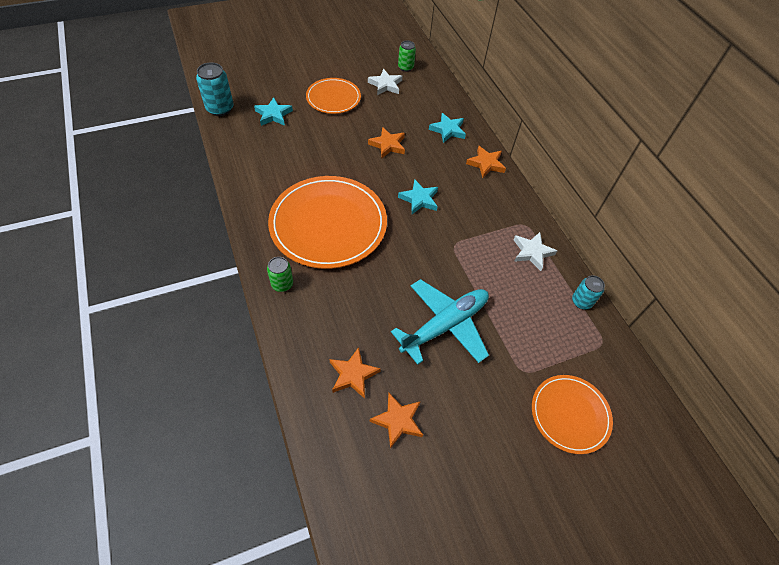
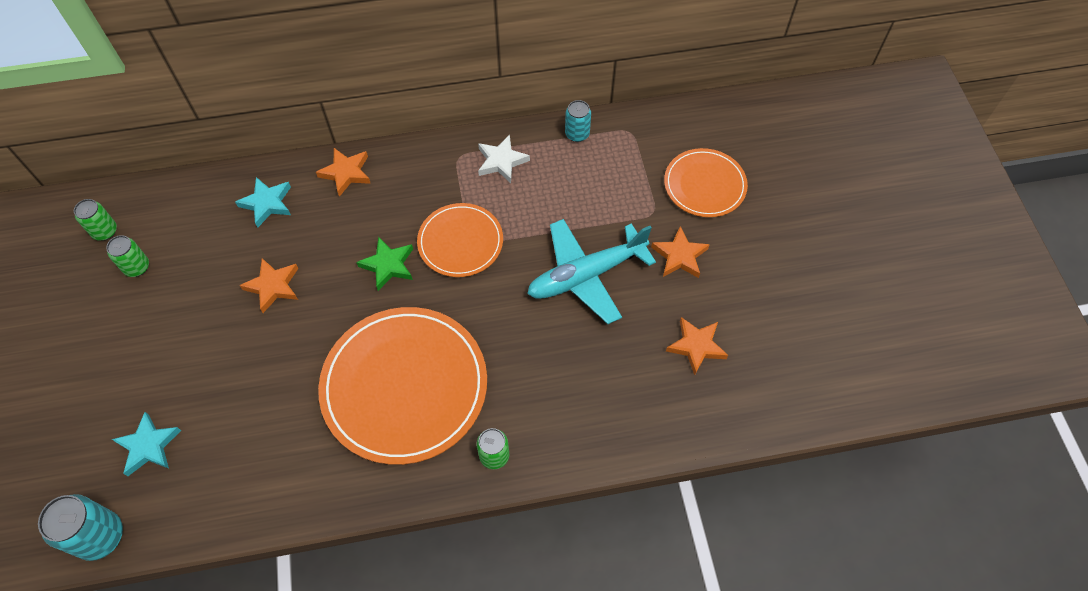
camera: 75 degrees left, 5 degrees up
orange plate [306,78,361,114] -> orange plate moved to [417,203,503,277]
orange star [330,347,381,399] -> orange star moved to [651,226,710,278]
white star [368,69,402,95] -> green can [106,235,149,277]
turquoise plane [391,279,489,365] -> turquoise plane turned 90 degrees counterclockwise [527,219,656,324]
turquoise star [398,179,438,214] -> green star [356,237,413,291]

